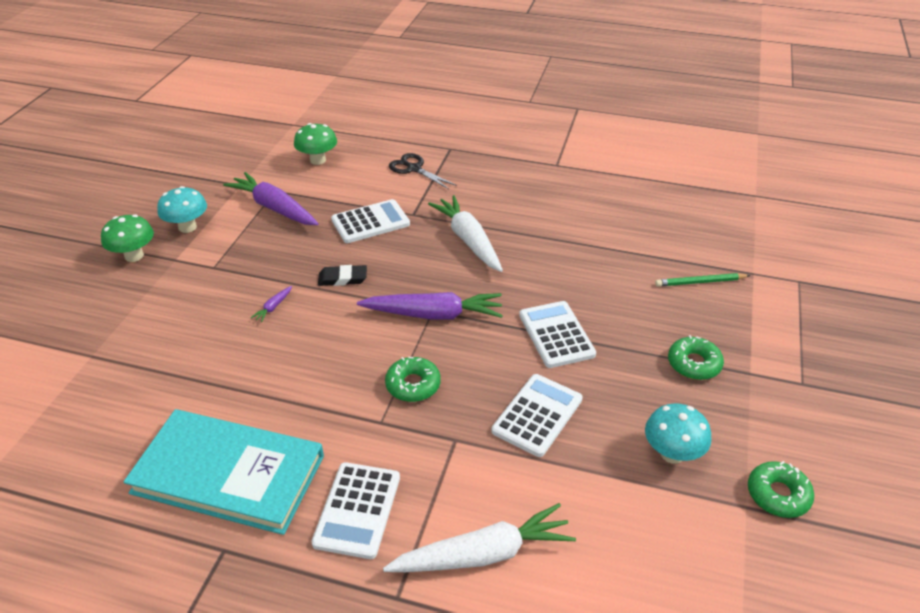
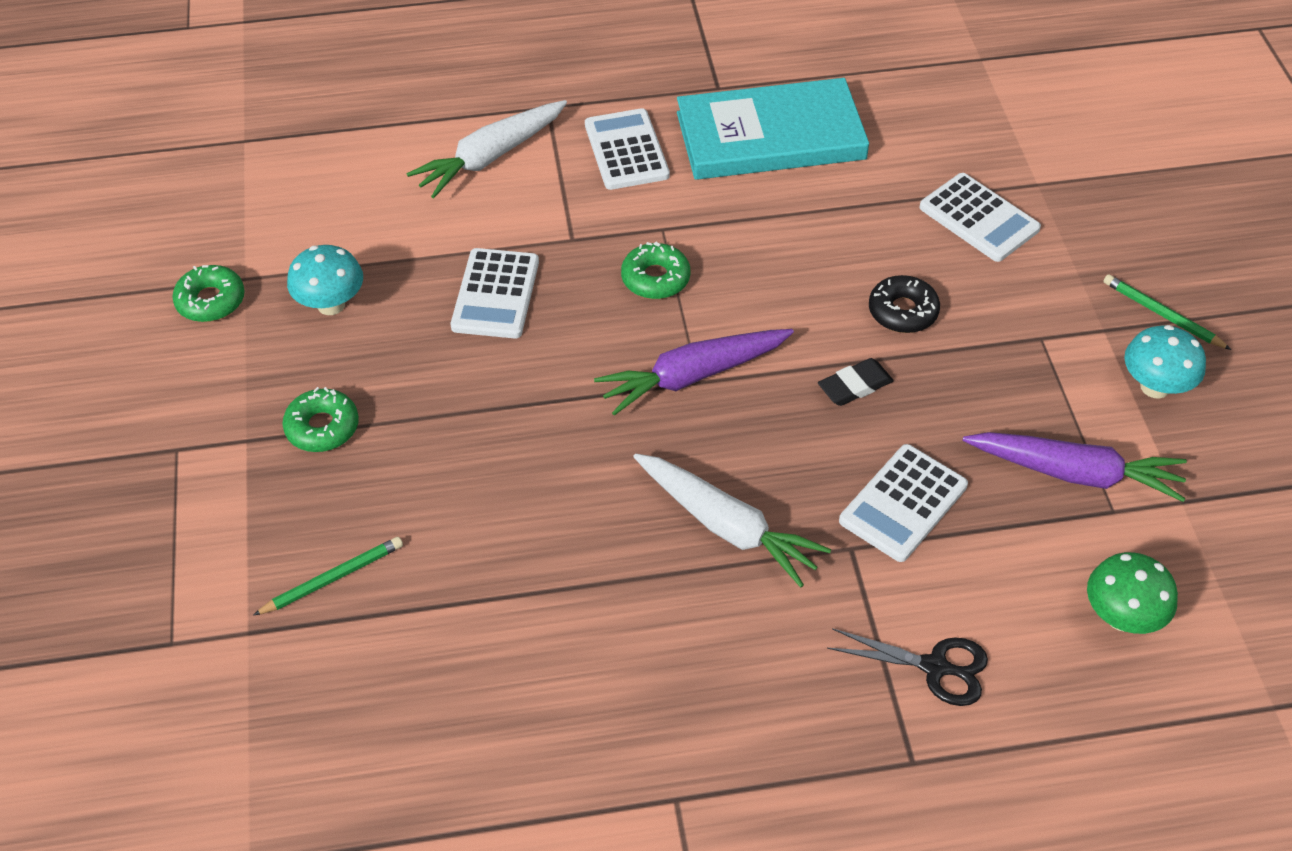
camera: 155 degrees right, 10 degrees up
green mushroom [101,214,154,262] -> green pencil [1103,274,1231,350]
purple carrot [251,286,292,322] -> black donut [869,275,940,333]
white calculator [519,301,596,368] -> white calculator moved to [919,173,1041,262]

